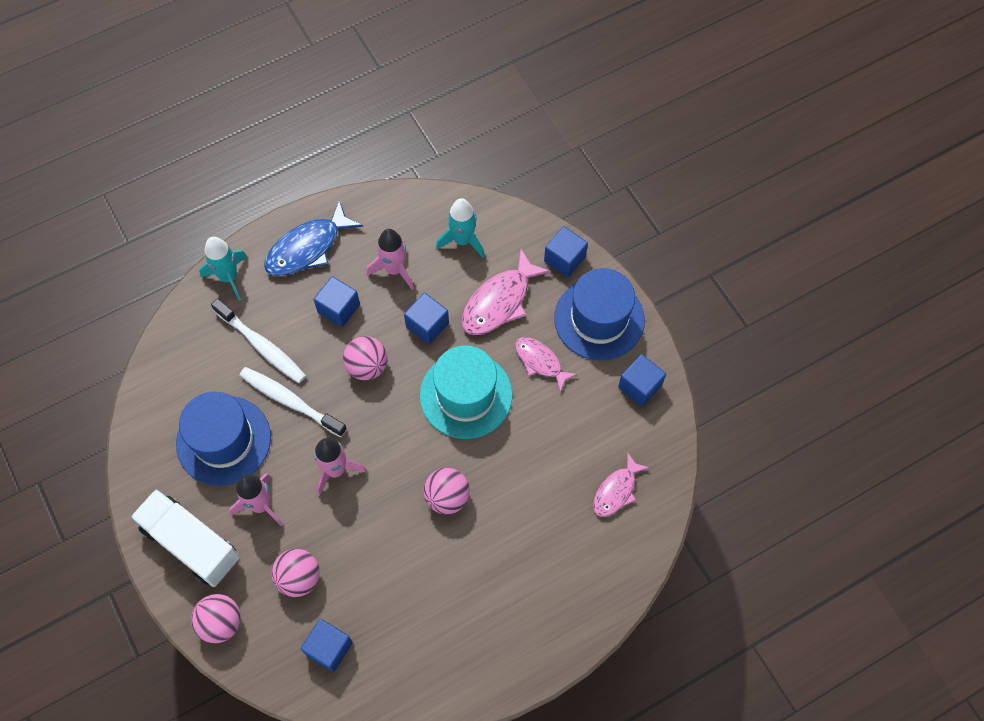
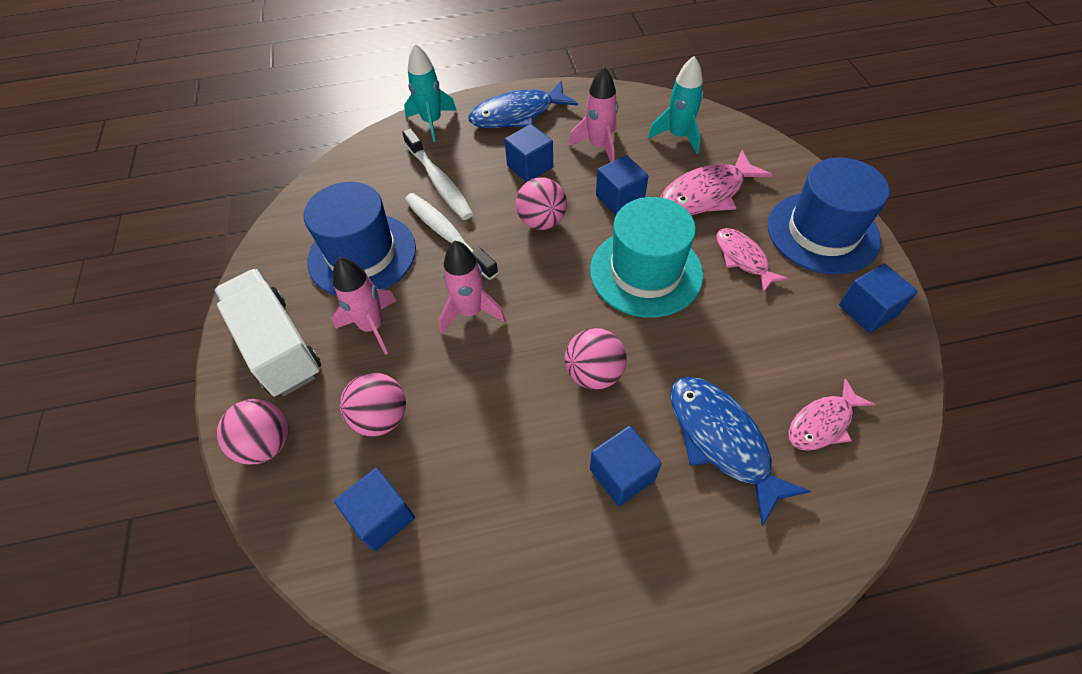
camera: 20 degrees right, 10 degrees down
blue cube [544,226,588,277] -> blue cube moved to [590,426,662,506]
none -> blue fish [670,376,811,526]

